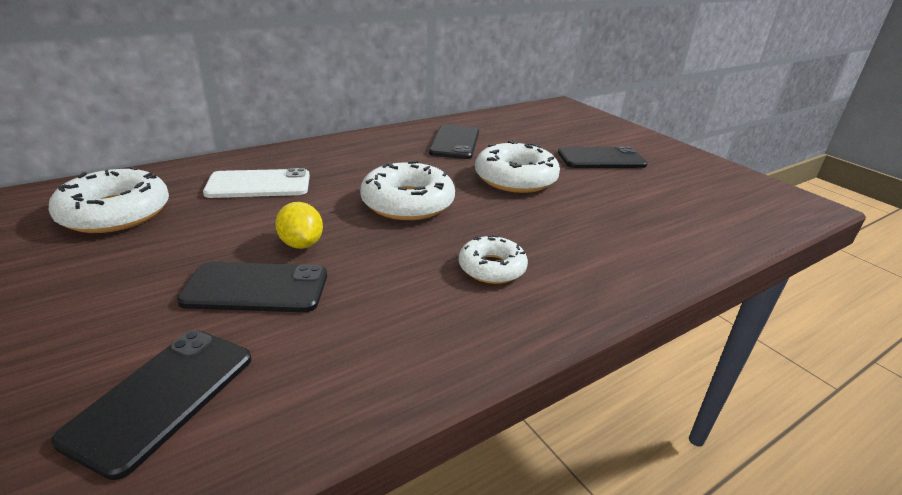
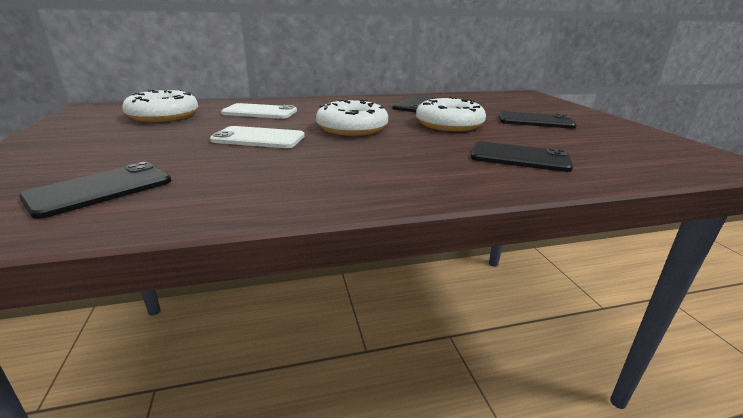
camera: 20 degrees right, 5 degrees down
black phone [177,262,327,312] -> black phone moved to [471,141,573,172]
yellow lemon [275,202,323,249] -> white phone [210,126,305,148]
white donut [459,235,528,284] -> none

